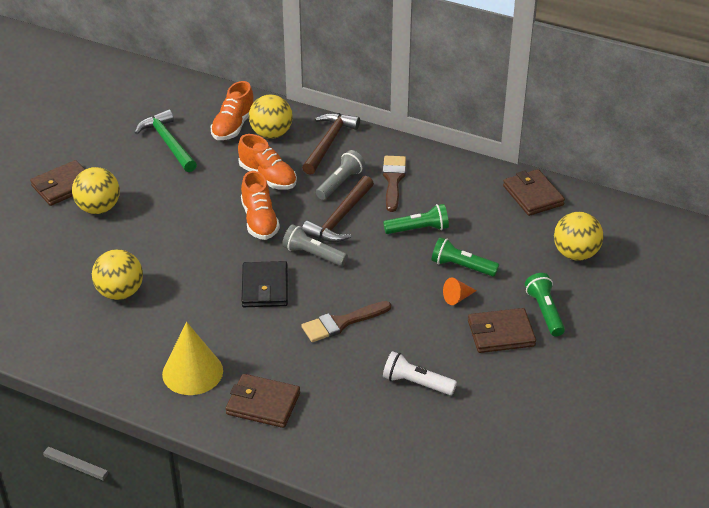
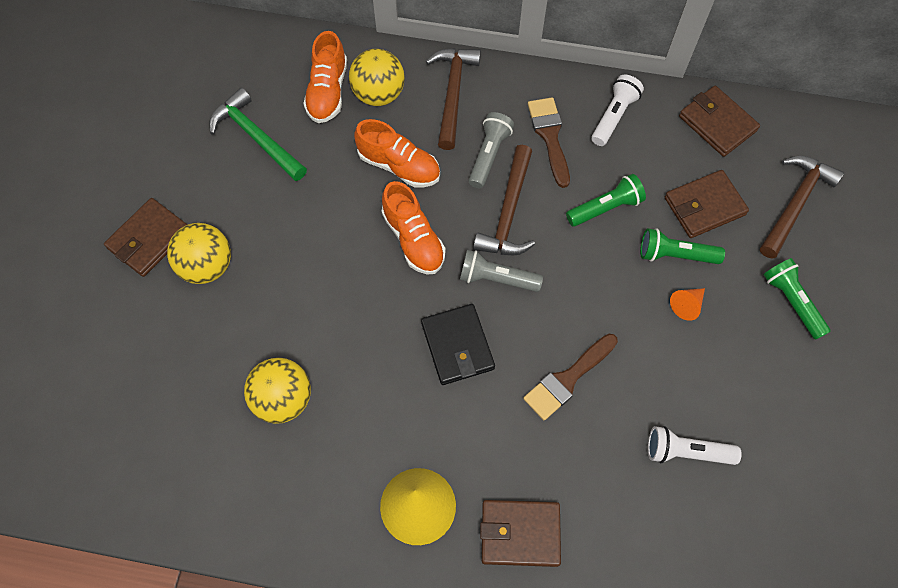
camera: 15 degrees left, 25 degrees up
brown wallet [468,308,536,353] -> brown wallet moved to [665,170,749,238]
yellow ball [554,212,603,261] -> brown hammer [760,156,844,259]
none -> white flashlight [591,75,644,146]

